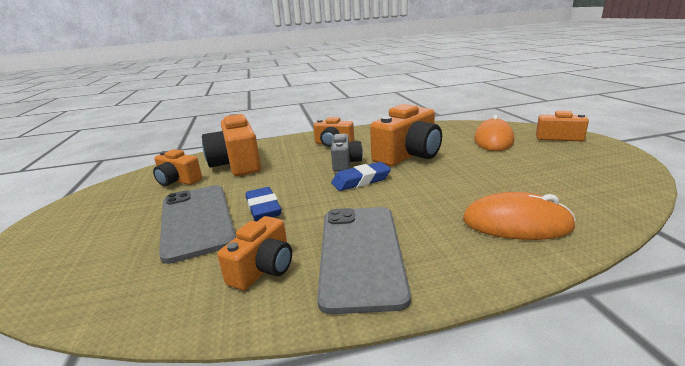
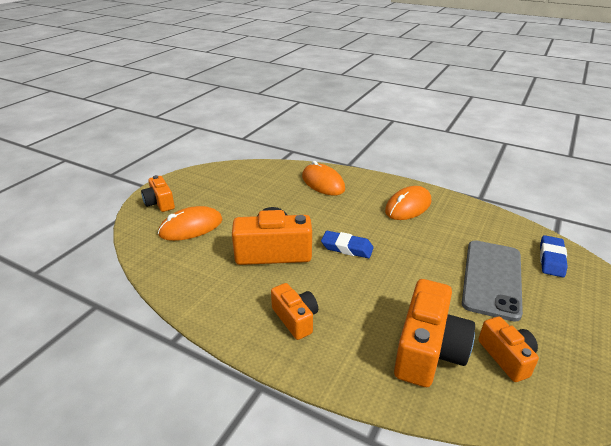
camera: 140 degrees left, 10 degrees up
orange camera [217,216,292,291] -> none
blue eraser [246,187,281,221] -> blue eraser moved to [540,235,568,277]
grey phone [317,207,411,314] -> orange mouse [385,186,431,220]
grey camera [331,134,363,172] -> none

